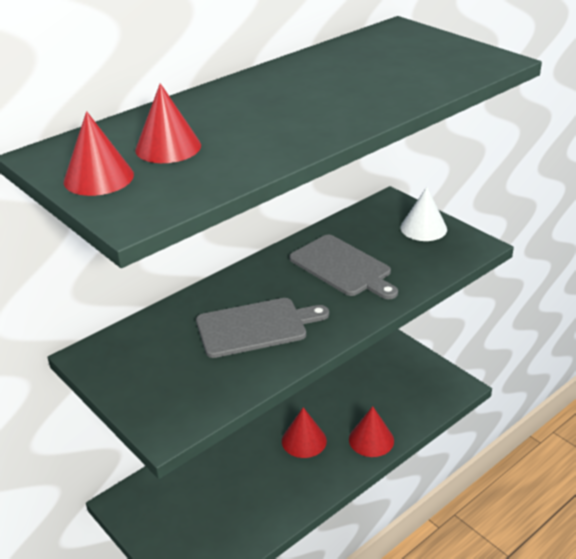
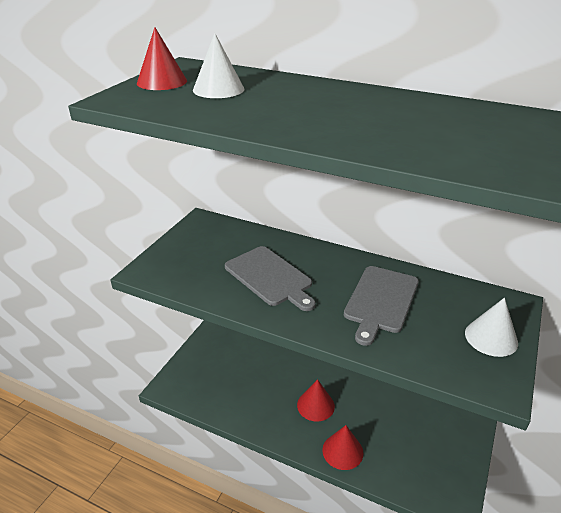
camera: 65 degrees right, 0 degrees up
red cone [135,83,201,163] -> white cone [193,33,244,98]

